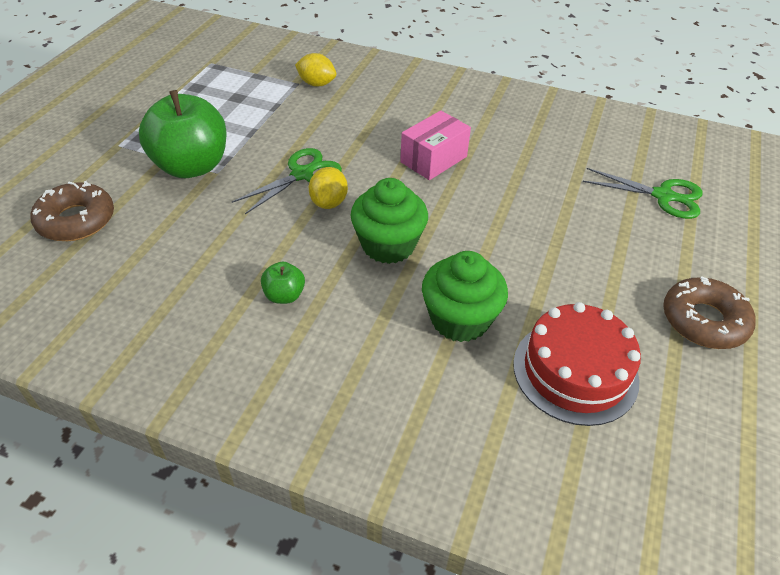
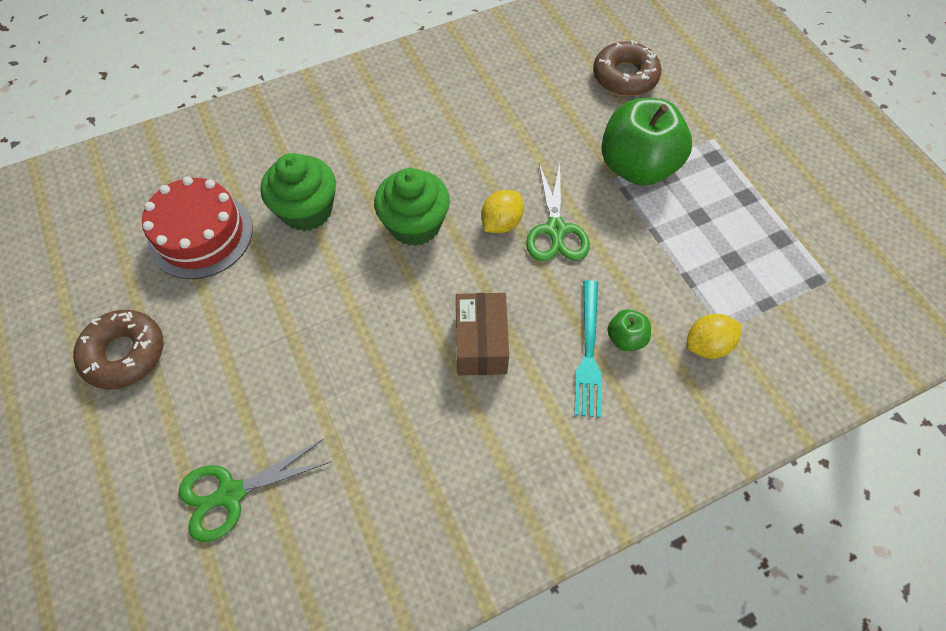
camera: 135 degrees right, 15 degrees up
green apple [261,261,305,304] -> green apple moved to [607,309,651,351]
yellow lemon [309,167,348,209] -> yellow lemon turned 75 degrees clockwise [481,190,524,233]
pink box [400,110,471,180] -> brown box [456,293,509,375]
none -> turquoise fork [574,280,602,418]

